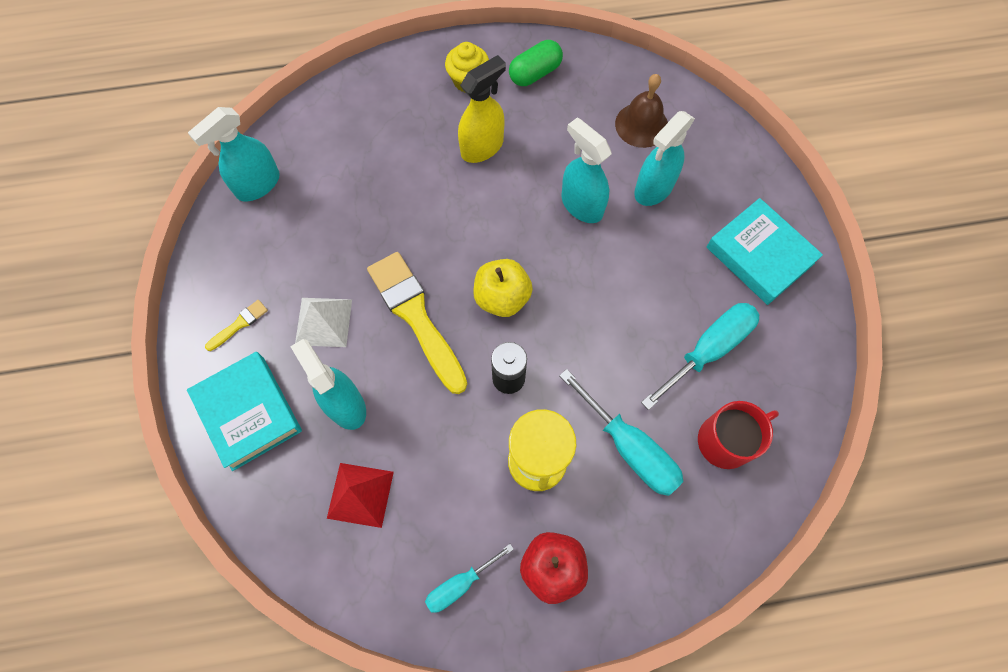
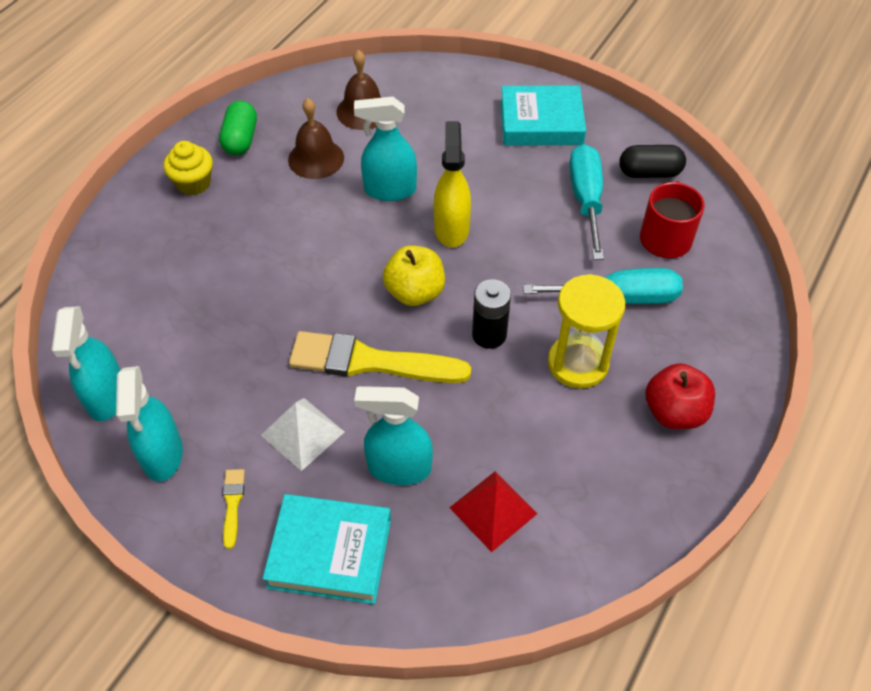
camera: 50 degrees left, 15 degrees down
turquoise screwdriver [425,544,514,613] -> none
yellow spray bottle [458,55,506,163] -> yellow spray bottle moved to [434,121,471,248]
turquoise spray bottle [634,111,695,206] -> turquoise spray bottle moved to [116,366,183,481]
none -> brown bell [288,98,344,179]
none -> black capsule [619,145,686,178]

